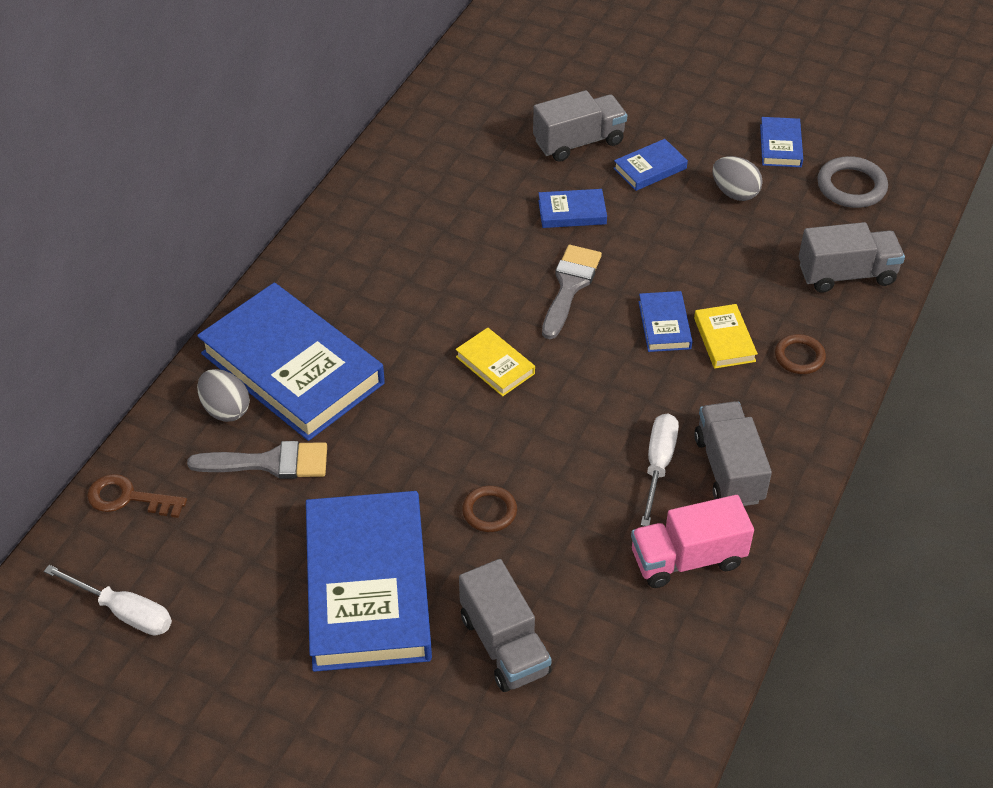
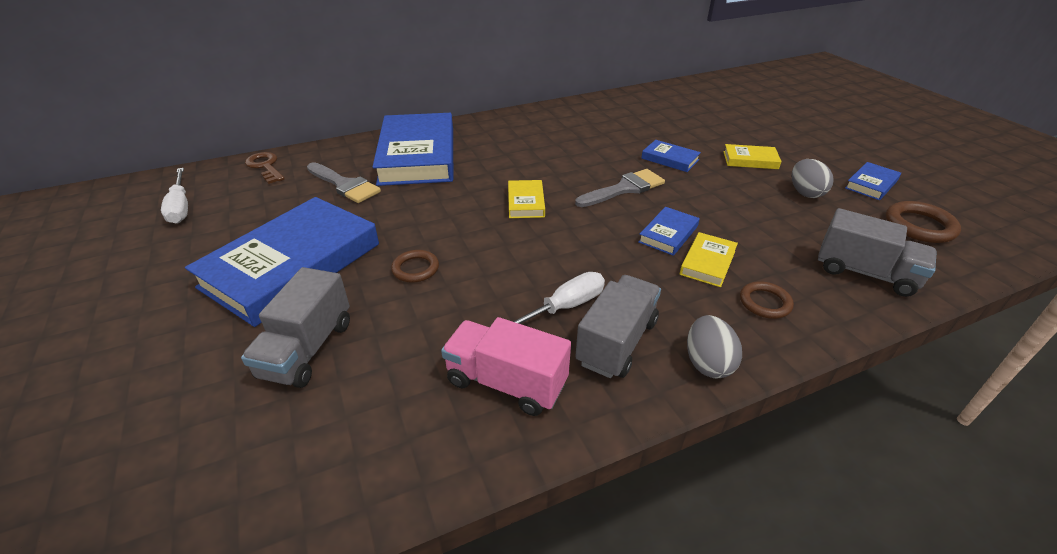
camera: 40 degrees right, 10 degrees down
grey egg [197,369,250,422] -> grey egg moved to [687,315,742,378]
grey truck [533,90,627,162] -> none
blue book [613,139,688,191] -> yellow book [723,144,782,169]
grey ring [817,156,888,208] -> brown ring [886,201,961,243]

